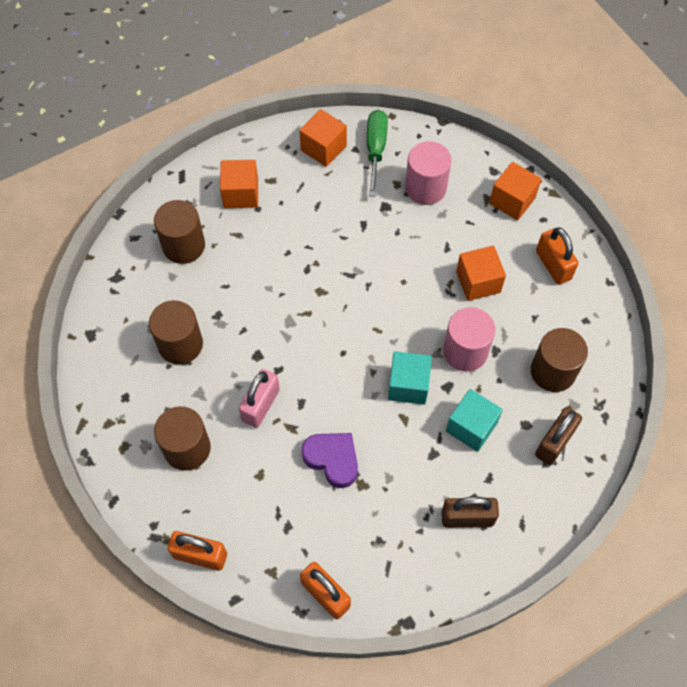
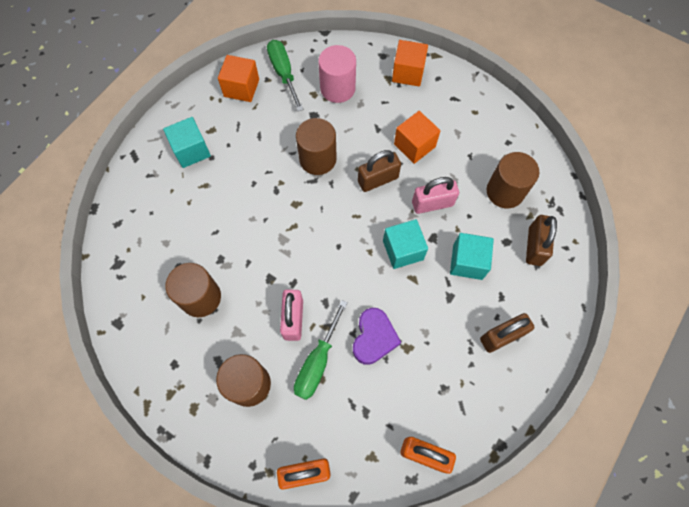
camera: 25 degrees left, 5 degrees up
brown cylinder [154,200,205,264] -> brown cylinder moved to [296,118,337,175]
orange cube [220,160,258,208] -> turquoise cube [163,117,211,168]
purple heart [302,433,358,488] -> purple heart turned 90 degrees clockwise [353,308,401,365]
pink cylinder [443,307,496,371] -> pink padlock [412,177,459,214]
orange padlock [536,227,579,285] -> none
none -> green screwdriver [294,300,348,400]
none -> brown padlock [358,150,401,192]

